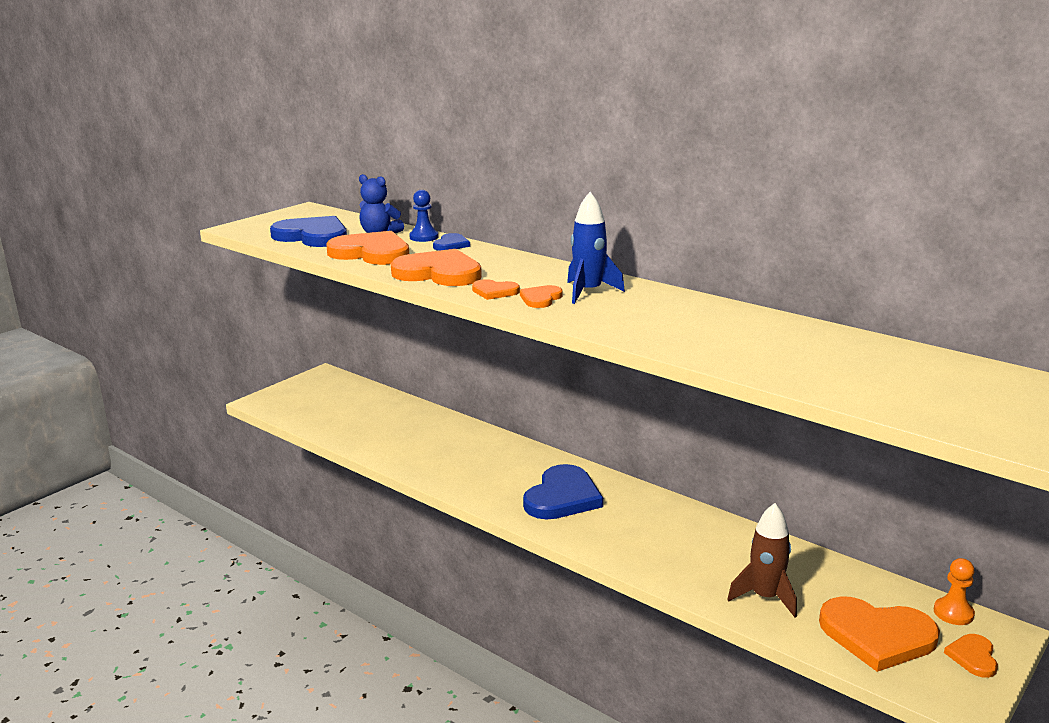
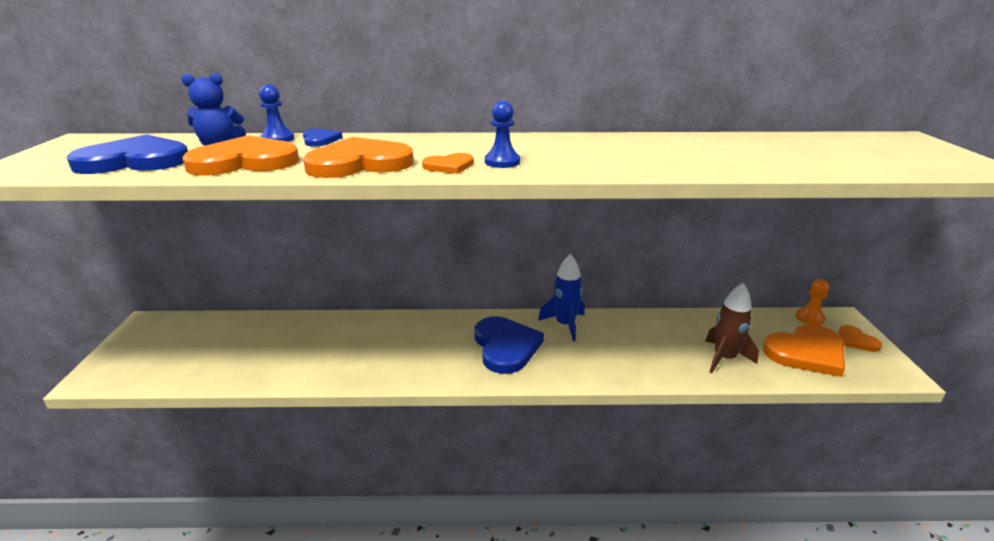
camera: 40 degrees left, 5 degrees up
orange heart [520,285,563,308] -> blue pawn [485,101,520,168]
blue rocket [567,192,625,304] -> blue rocket moved to [538,254,585,341]

